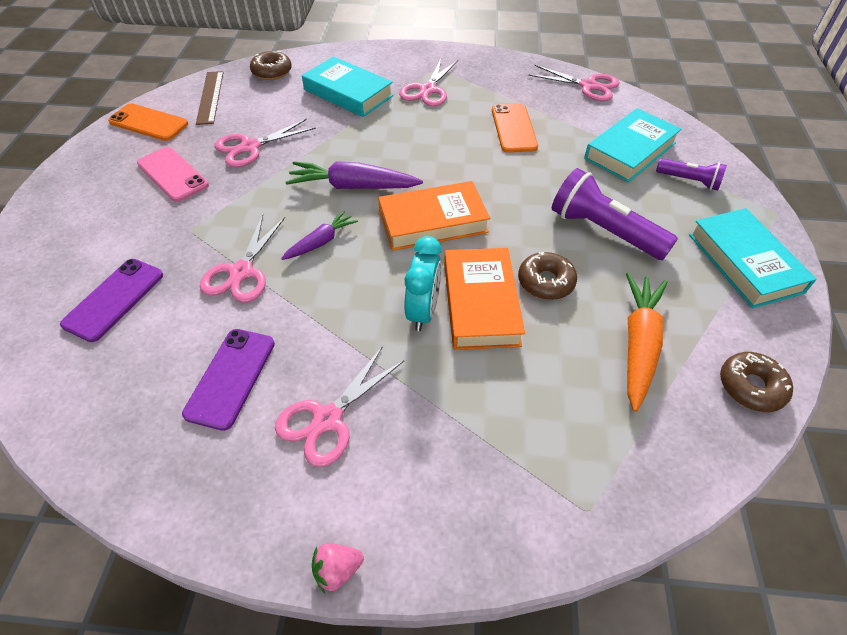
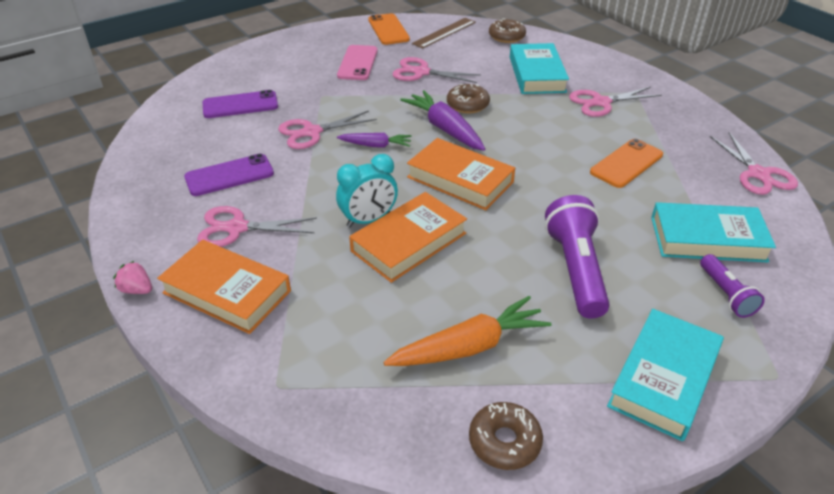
camera: 50 degrees right, 10 degrees down
brown donut [518,252,577,300] -> brown donut moved to [447,84,490,113]
none -> orange book [157,240,291,334]

